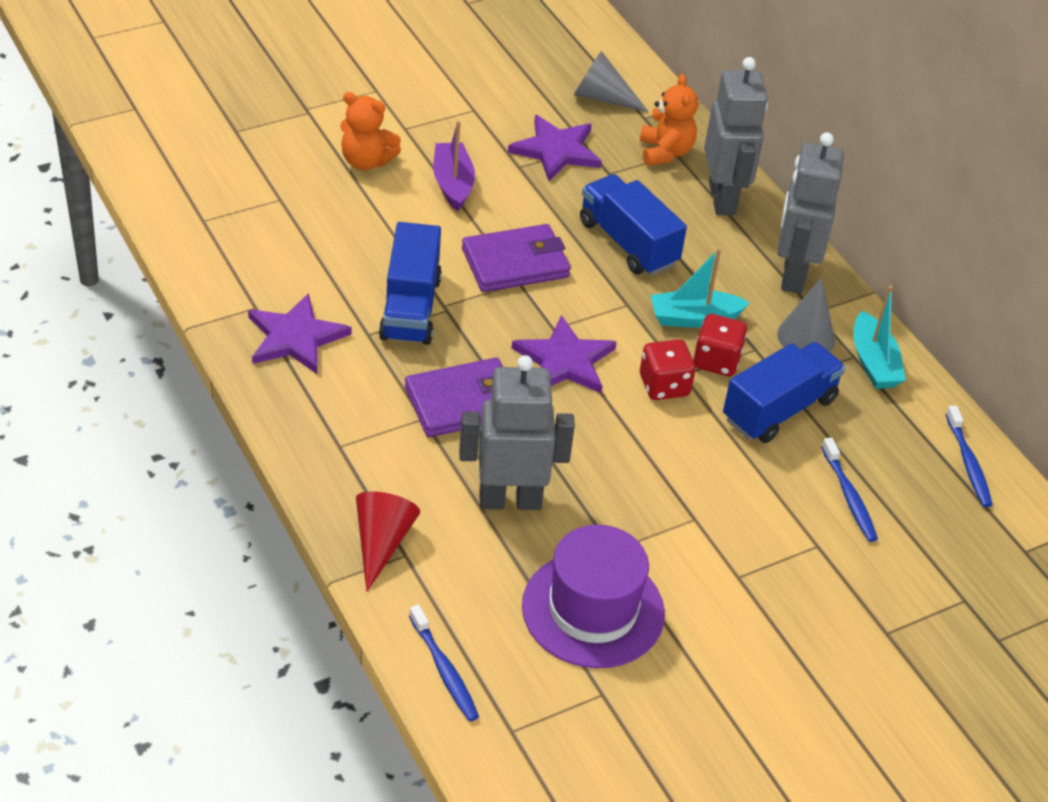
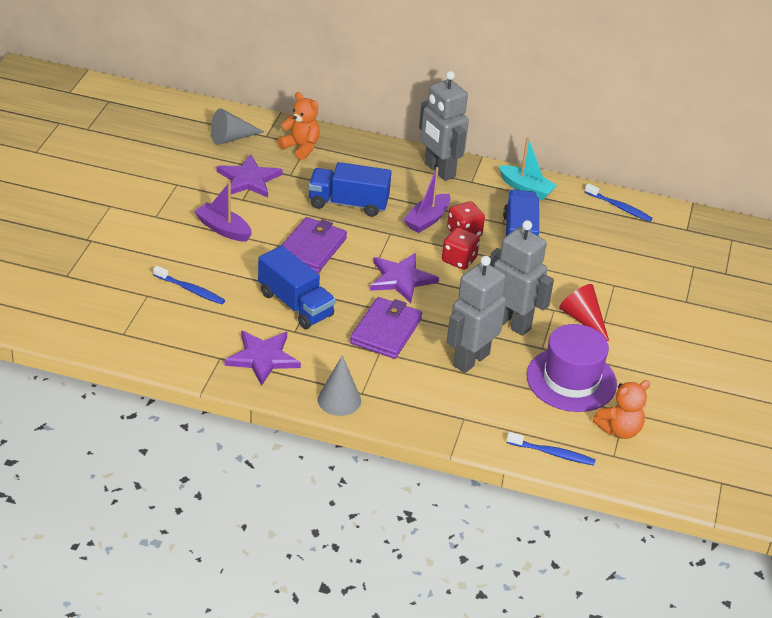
camera: 45 degrees left, 5 degrees down
orange teddy bear [340,92,401,170] -> orange teddy bear moved to [592,380,650,439]
red cone [356,491,420,592] -> red cone moved to [559,284,609,342]
turquoise boat [651,248,750,328] -> purple boat [403,167,450,233]
grey robot [704,57,768,215] -> grey robot moved to [490,220,554,336]
grey cone [777,277,835,352] -> grey cone moved to [318,355,361,416]
blue toothbrush [821,437,878,542] -> blue toothbrush moved to [153,266,225,304]

